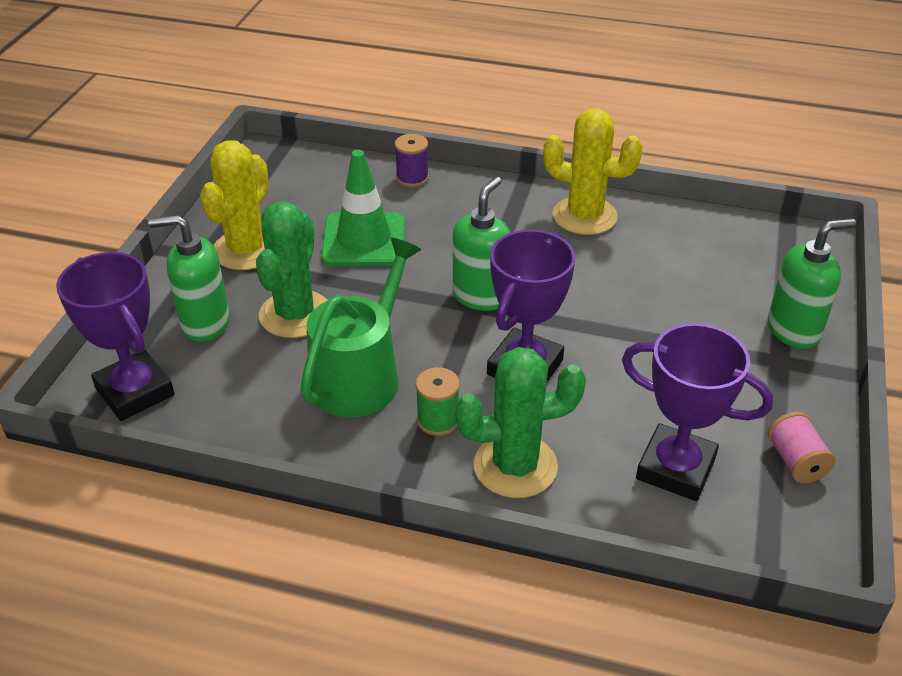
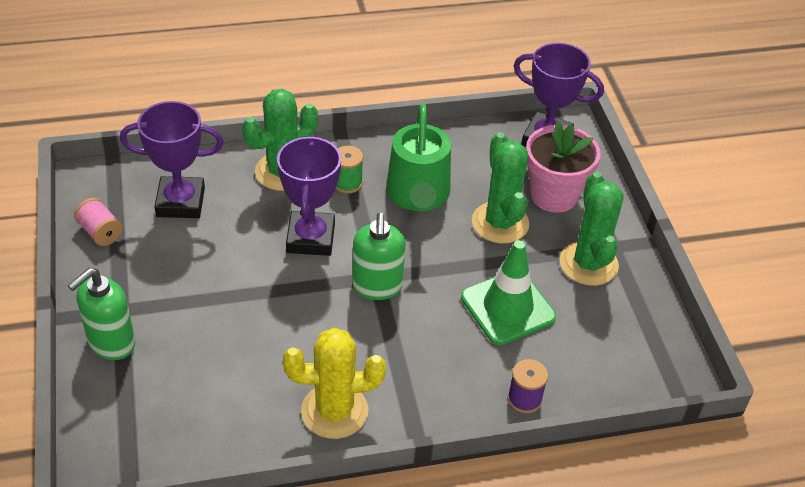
camera: 150 degrees right, 5 degrees up
green soap dispenser [148,215,230,342] -> pink flower pot [526,122,601,213]
yellow cactus [200,140,268,270] -> green cactus [560,172,624,286]

